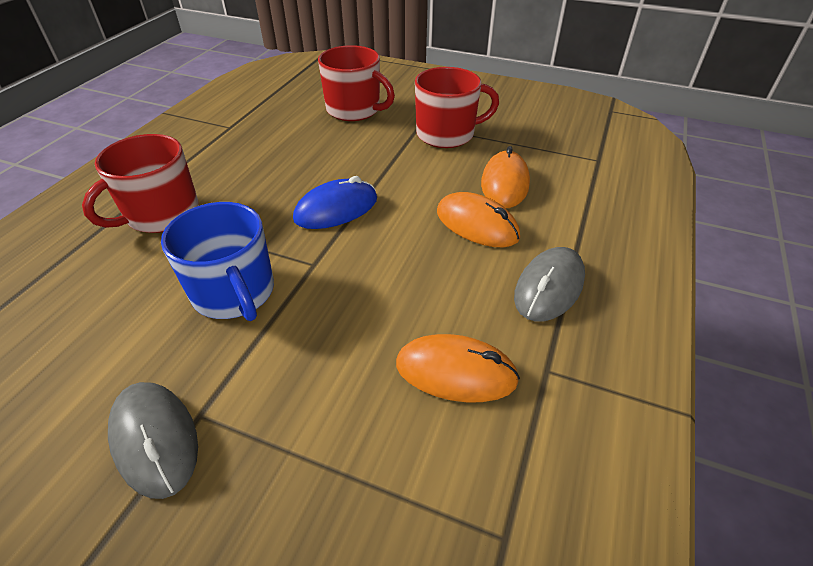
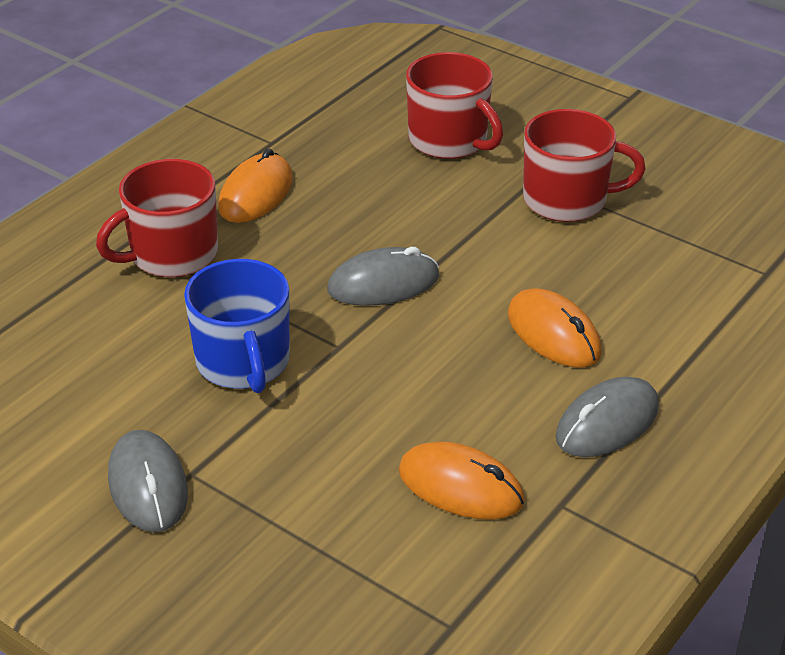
camera: 15 degrees right, 5 degrees down
blue mouse [293,176,377,229] -> grey mouse [327,247,439,306]
orange mouse [481,146,530,208] -> orange mouse moved to [218,148,293,223]

